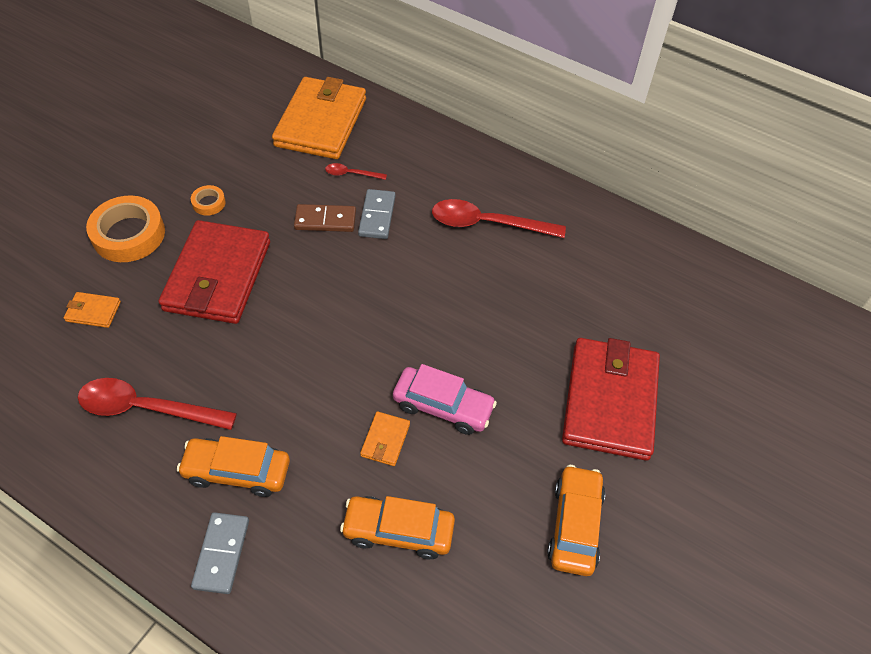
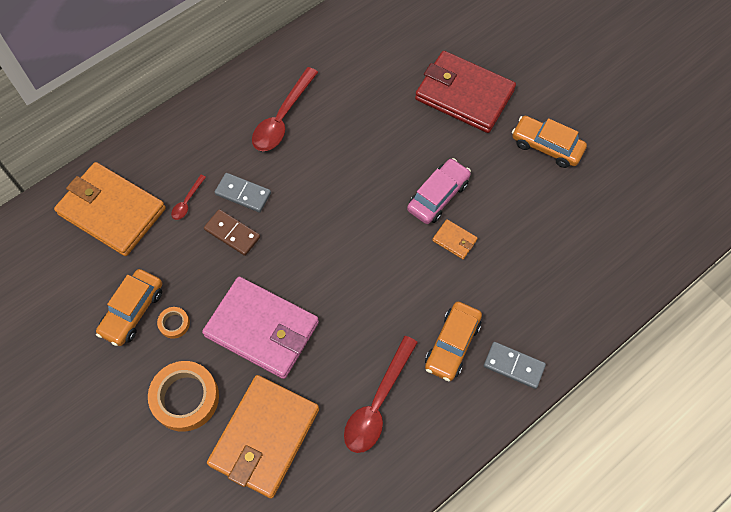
camera: 70 degrees left, 10 degrees up
orange wallet [64,292,121,328] -> orange wallet [207,375,319,498], size x2.44
red wallet [159,220,270,324] -> pink wallet [202,277,319,379]
brown domino [294,204,356,232] -> brown domino turned 75 degrees counterclockwise [204,209,260,256]
orange car [340,496,455,560] -> orange car moved to [96,269,162,346]

